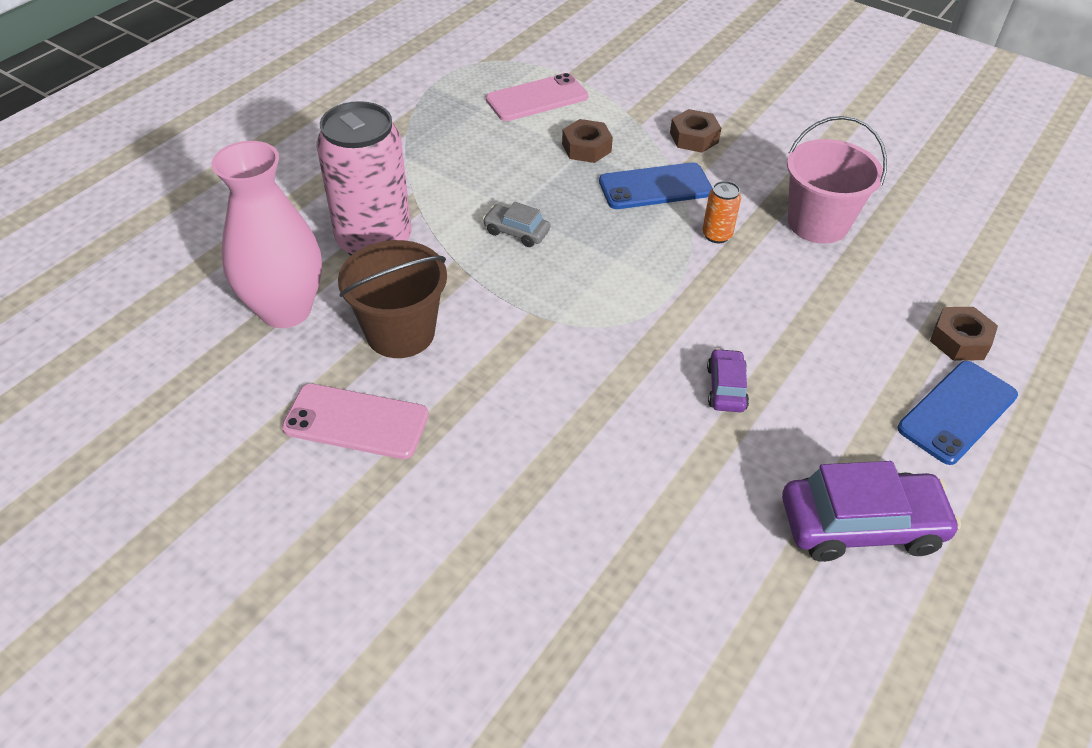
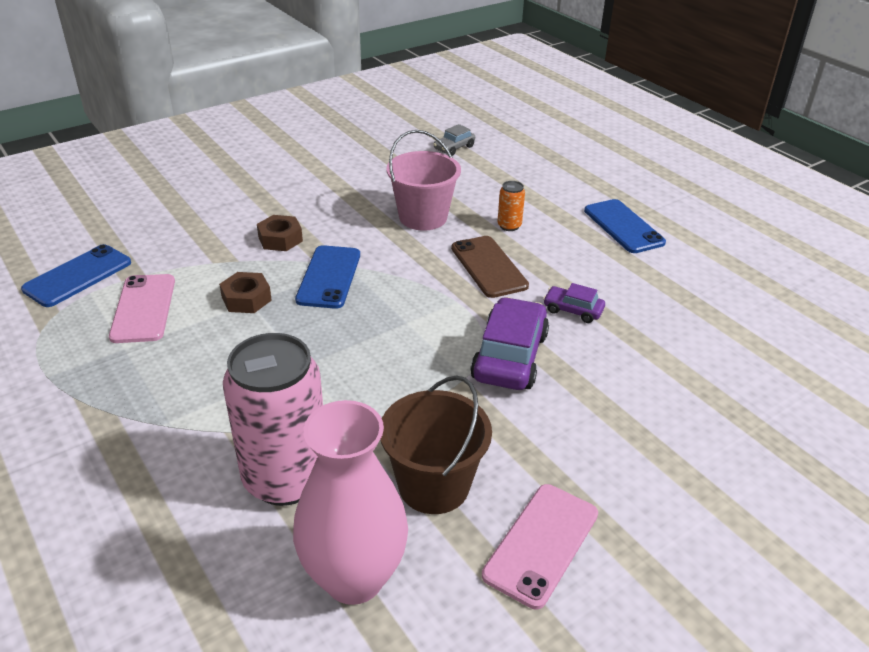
camera: 70 degrees left, 10 degrees down
grey car [483,202,550,247] -> grey car moved to [433,124,475,156]
orange can [702,181,741,243] -> orange can moved to [497,181,525,231]
purple car [782,461,961,562] -> purple car moved to [470,297,549,390]
brown nut [930,307,998,361] -> none
none -> blue phone [21,244,131,307]
none -> brown phone [451,236,529,298]

